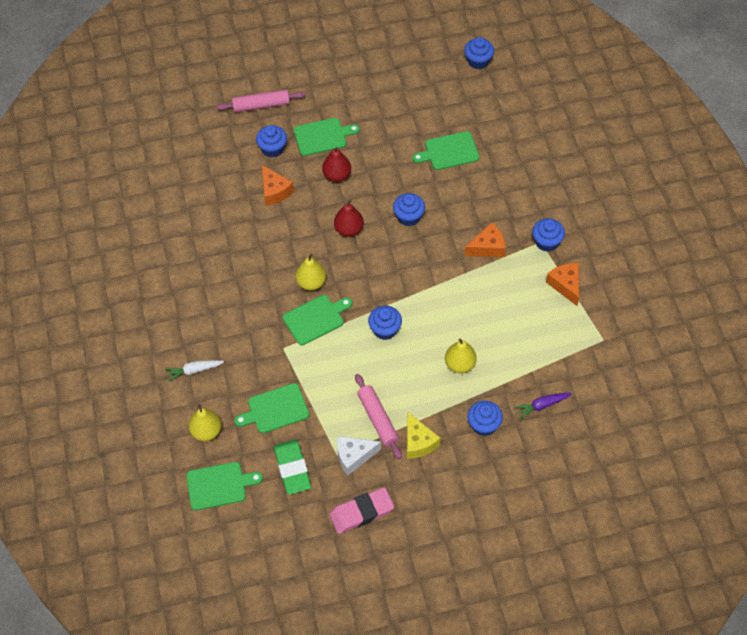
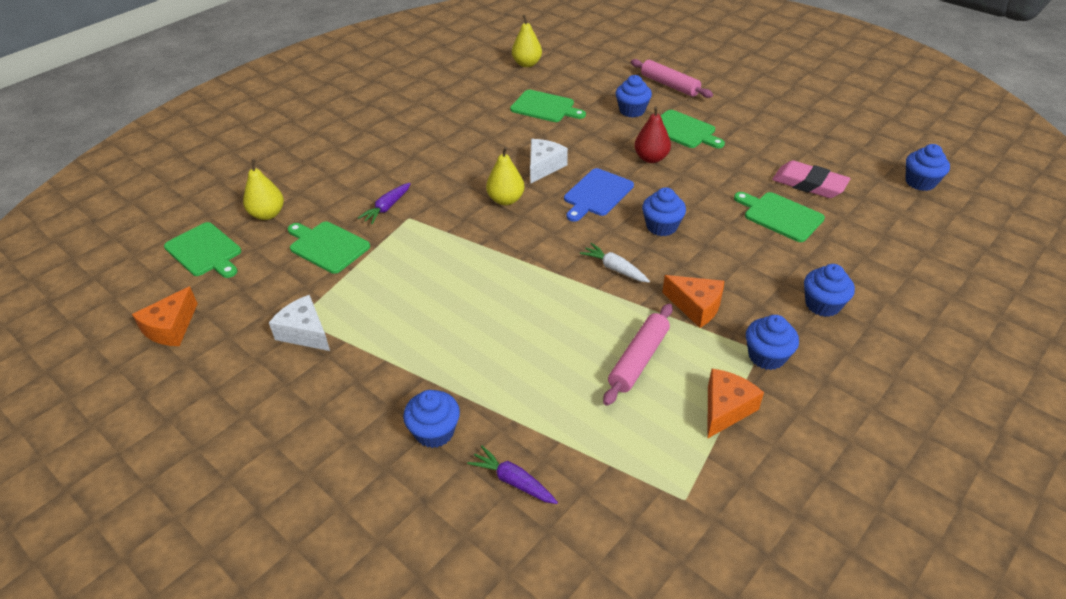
camera: 55 degrees right, 15 degrees down
white carrot [165,360,224,381] -> white carrot moved to [580,243,650,283]
orange cheese [262,165,294,206] -> orange cheese moved to [132,286,198,346]
green eraser [274,440,311,495] -> none
green cutting board [283,295,352,345] -> green cutting board moved to [510,90,586,122]
pink eraser [329,487,394,534] -> pink eraser moved to [772,160,850,198]
red pear [334,200,364,237] -> blue cutting board [564,168,634,222]
pink rolling pin [355,374,402,459] -> pink rolling pin moved to [603,304,673,406]
blue cupcake [368,306,402,340] -> blue cupcake moved to [804,264,855,317]
yellow cheese [407,412,440,459] -> none
yellow pear [445,339,477,373] -> yellow pear moved to [512,15,542,67]
none -> purple carrot [358,183,411,224]
none -> white cheese [530,139,568,184]

